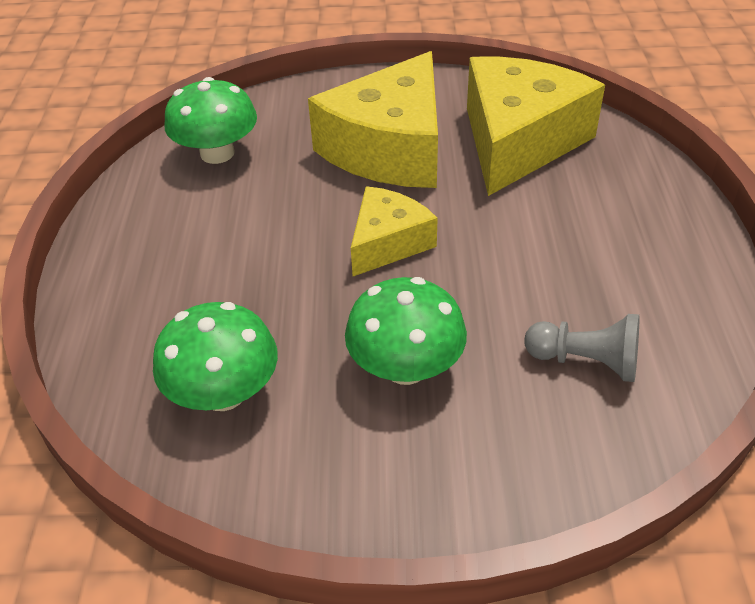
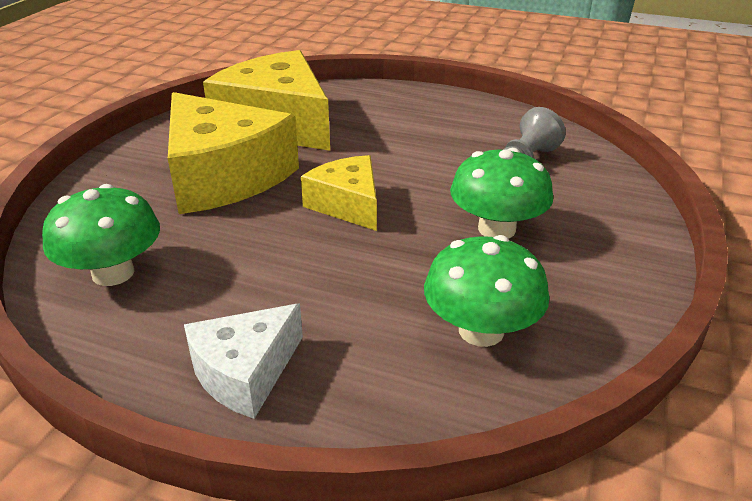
camera: 70 degrees left, 10 degrees down
none -> white cheese [184,303,303,419]

